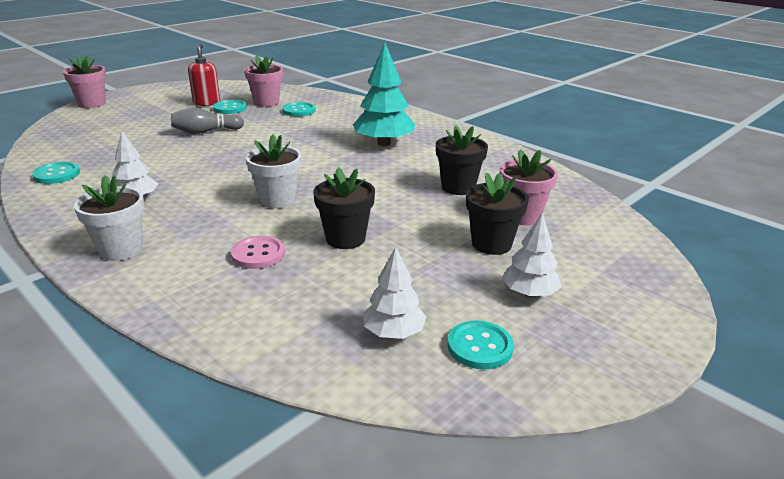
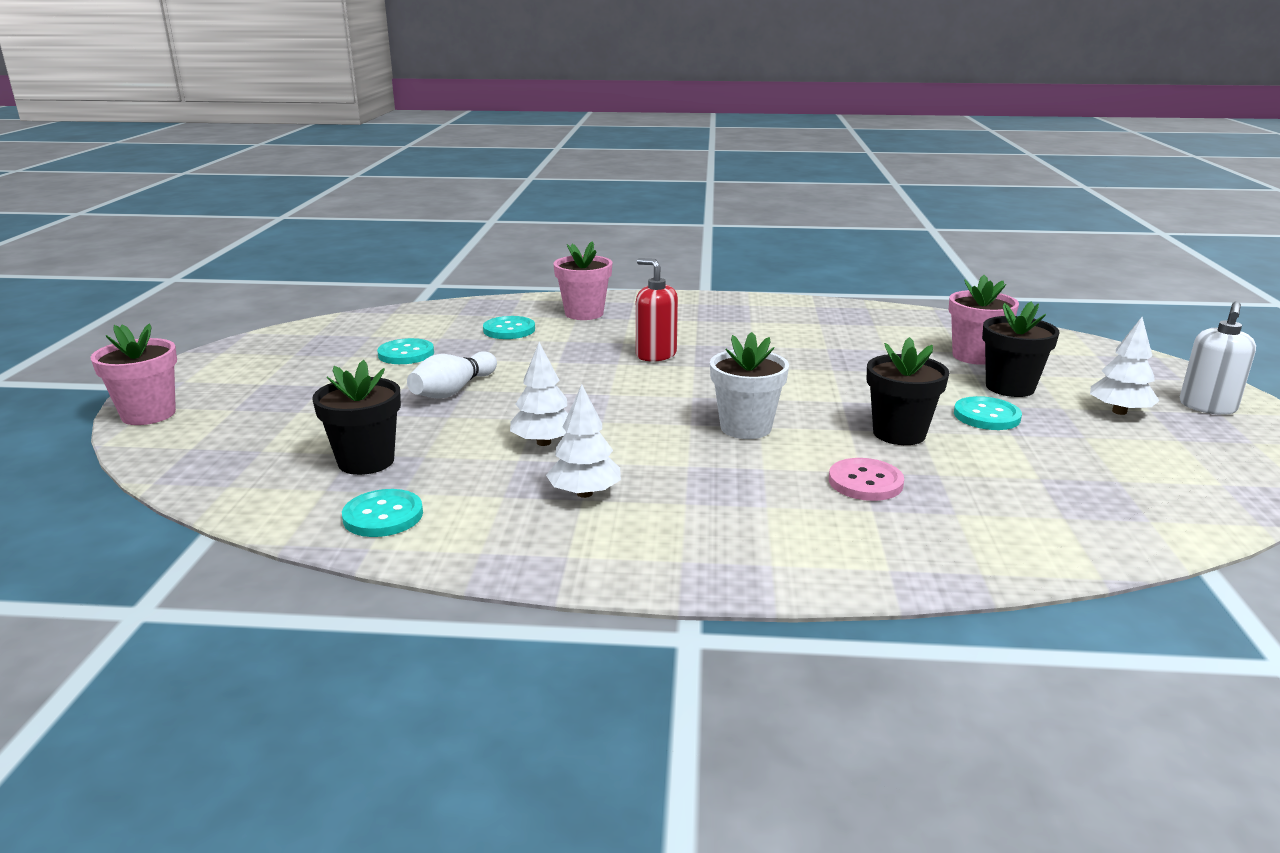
camera: 40 degrees left, 5 degrees down
white flower pot [74,175,144,261] -> none
grey bowling pin [171,107,244,134] -> white bowling pin [407,351,497,398]
red soap dispenser [188,44,220,106] -> red soap dispenser moved to [636,258,678,362]
pink flower pot [244,55,283,107] -> pink flower pot moved to [553,241,612,320]
turquoise tree [353,43,415,146] -> none
white tree [363,247,426,339] -> white tree moved to [510,342,568,446]
black flower pot [436,126,488,195] -> black flower pot moved to [312,360,401,475]
turquoise button [447,320,514,370] -> turquoise button moved to [954,396,1022,430]
none -> white soap dispenser [1180,301,1256,415]

